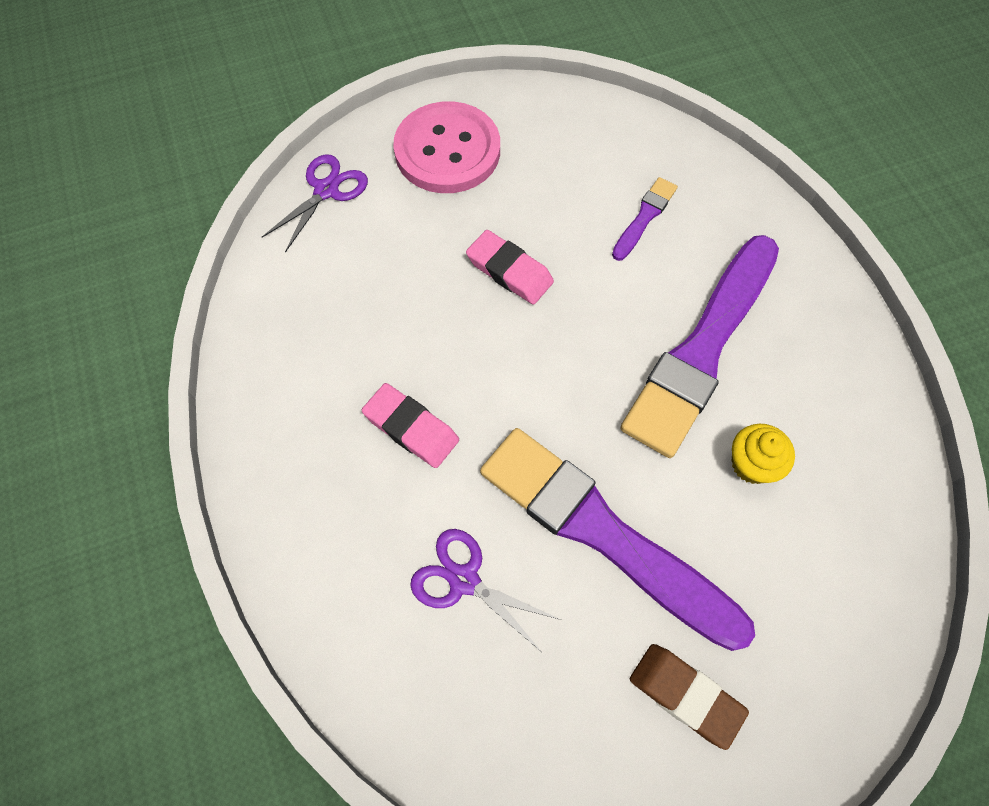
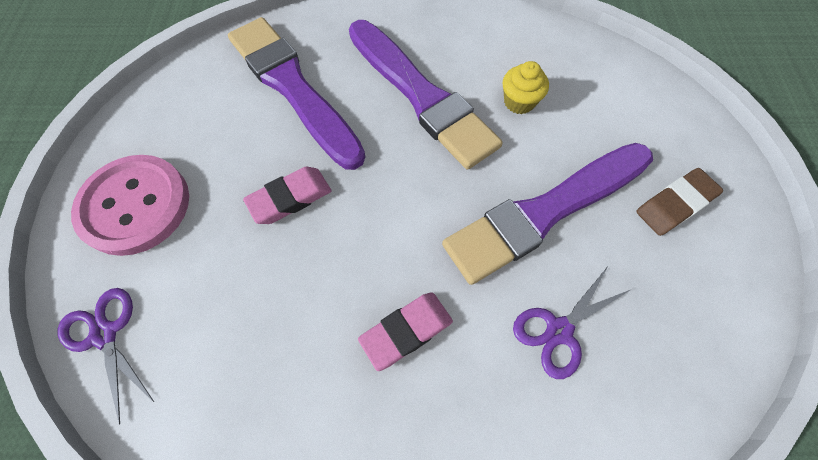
camera: 70 degrees left, 0 degrees up
purple brush [612,177,678,261] -> purple brush [228,17,365,170], size x2.33

